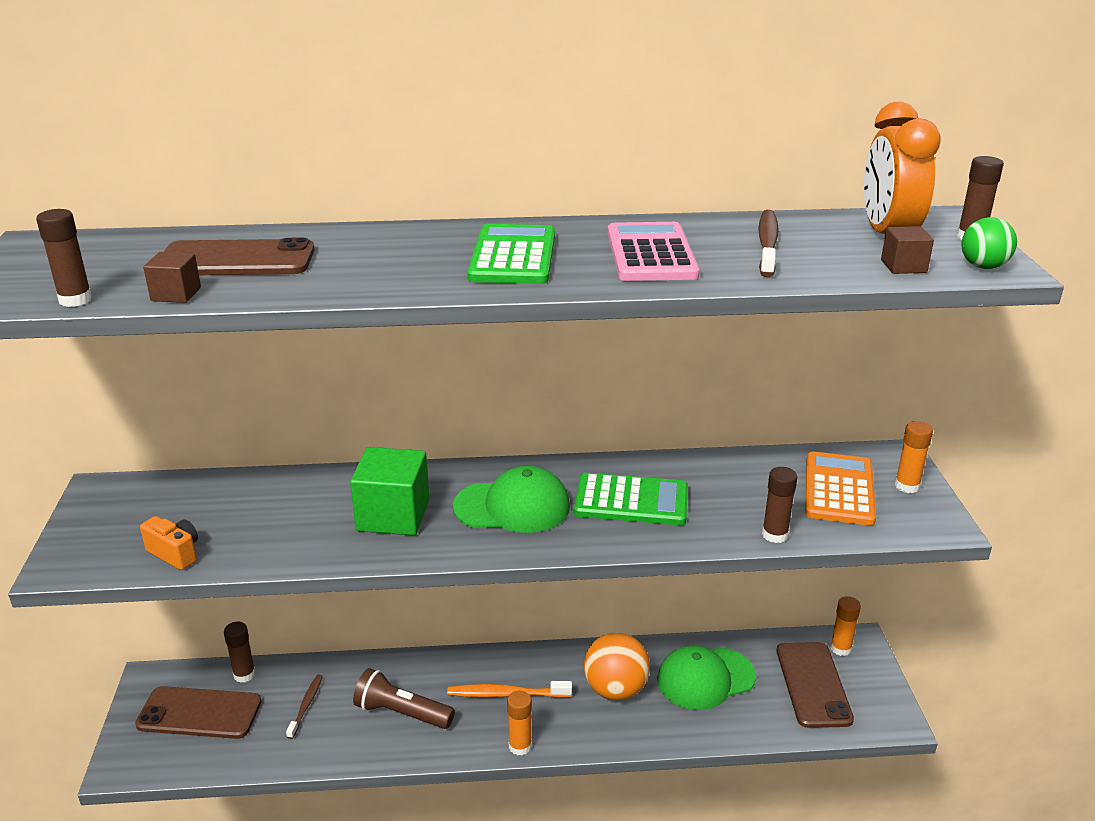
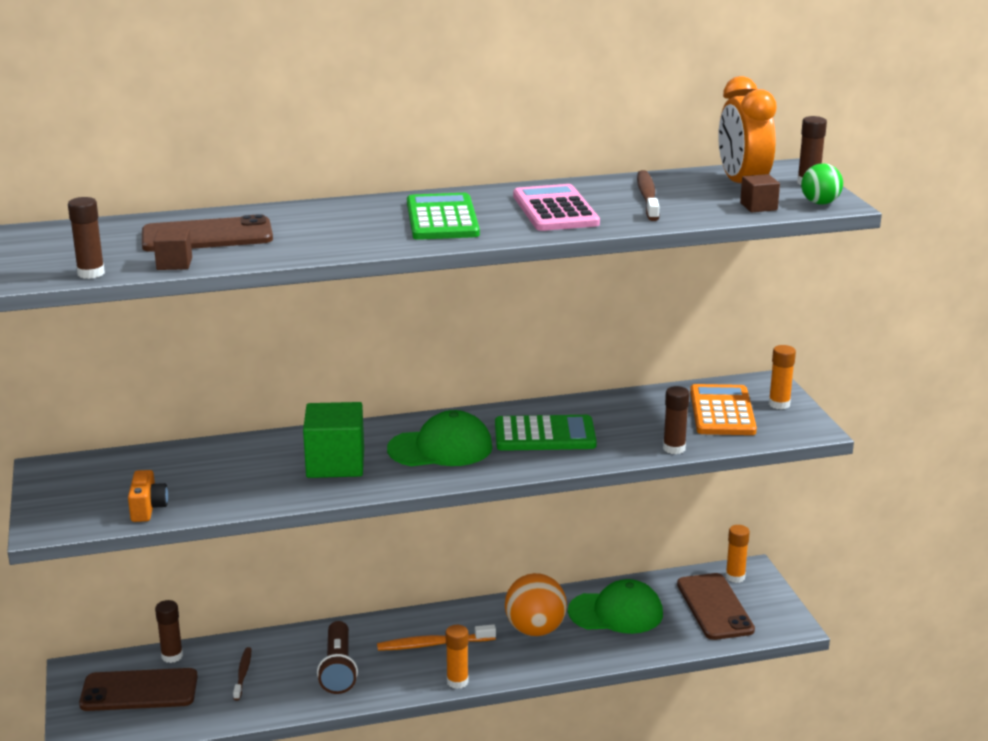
camera: 10 degrees left, 5 degrees down
orange camera [140,516,198,570] -> orange camera turned 60 degrees clockwise [128,470,168,522]
brown flashlight [353,668,455,729] -> brown flashlight turned 105 degrees counterclockwise [317,621,358,694]
green cap [657,645,756,710] -> green cap turned 150 degrees counterclockwise [568,579,663,634]

